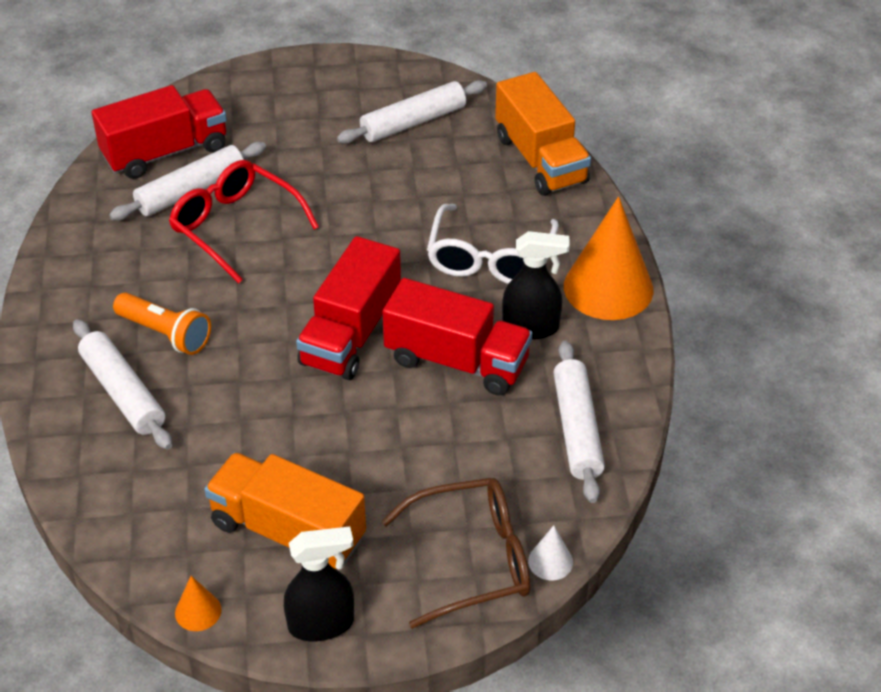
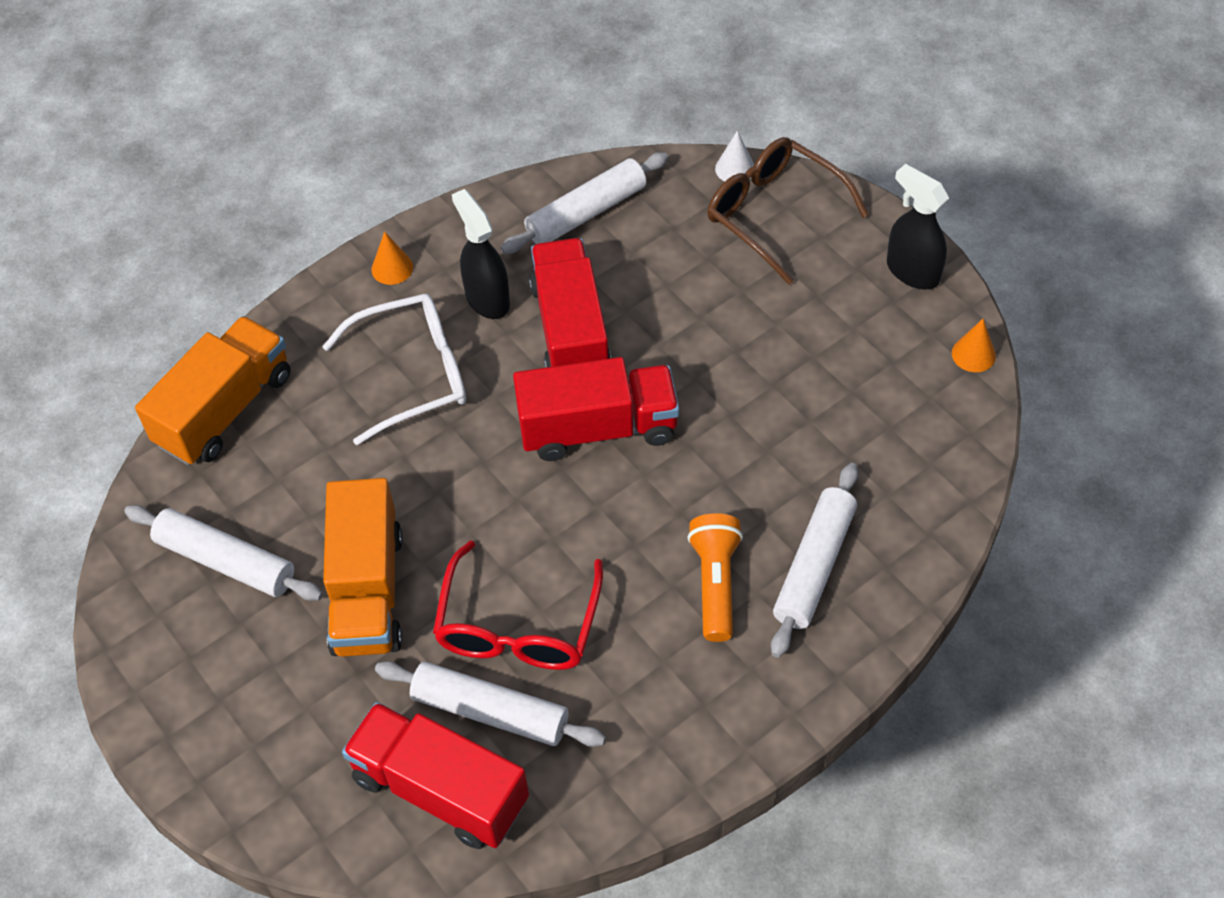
camera: 120 degrees left, 10 degrees up
orange truck [204,452,366,569] -> orange truck moved to [323,478,403,657]
orange cone [564,197,653,320] -> orange cone [372,231,413,285], size x0.43

